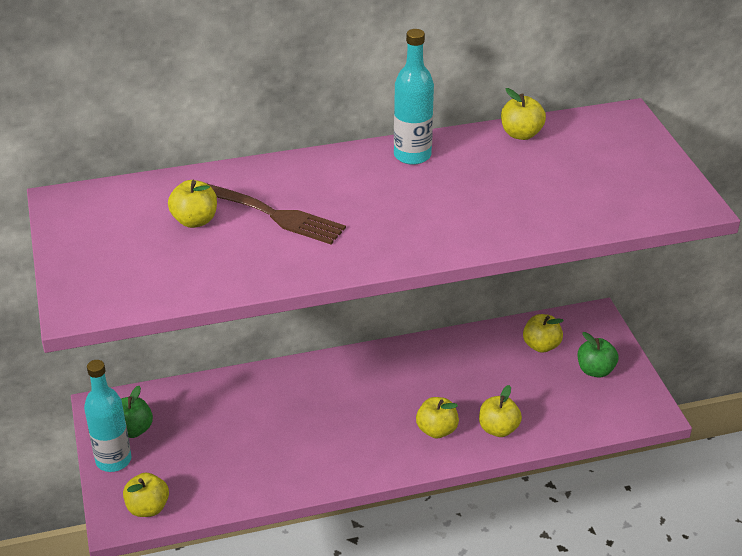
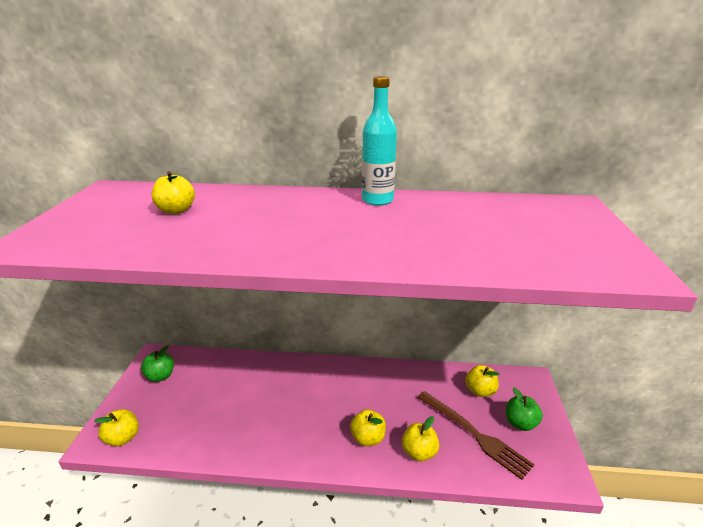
camera: 20 degrees right, 10 degrees down
turquoise bottle [84,360,131,472] -> none
brown fork [192,179,346,244] -> brown fork moved to [417,391,535,480]
yellow apple [501,88,546,140] -> none

